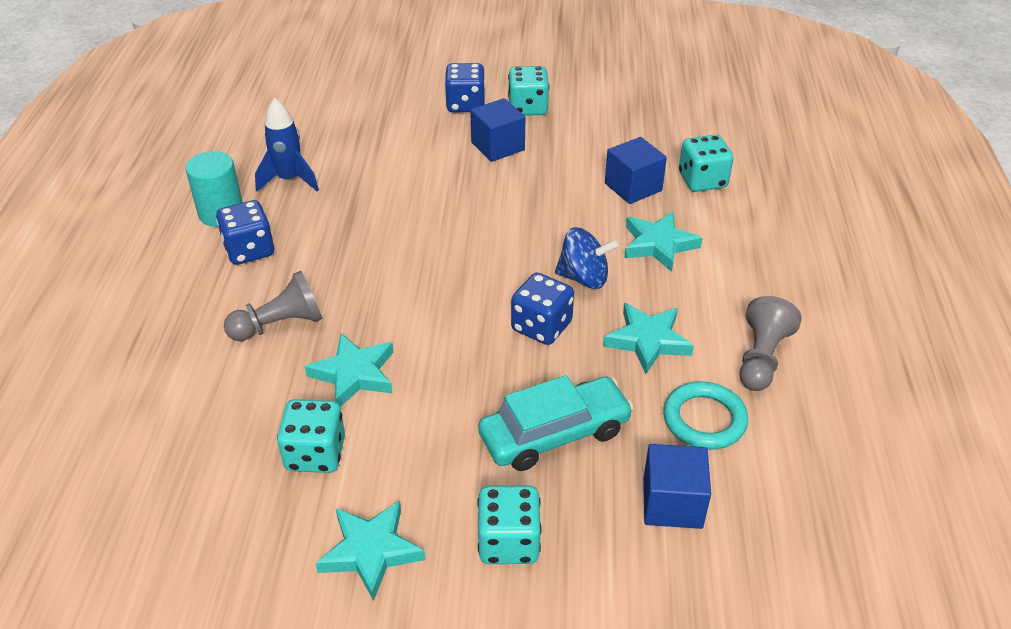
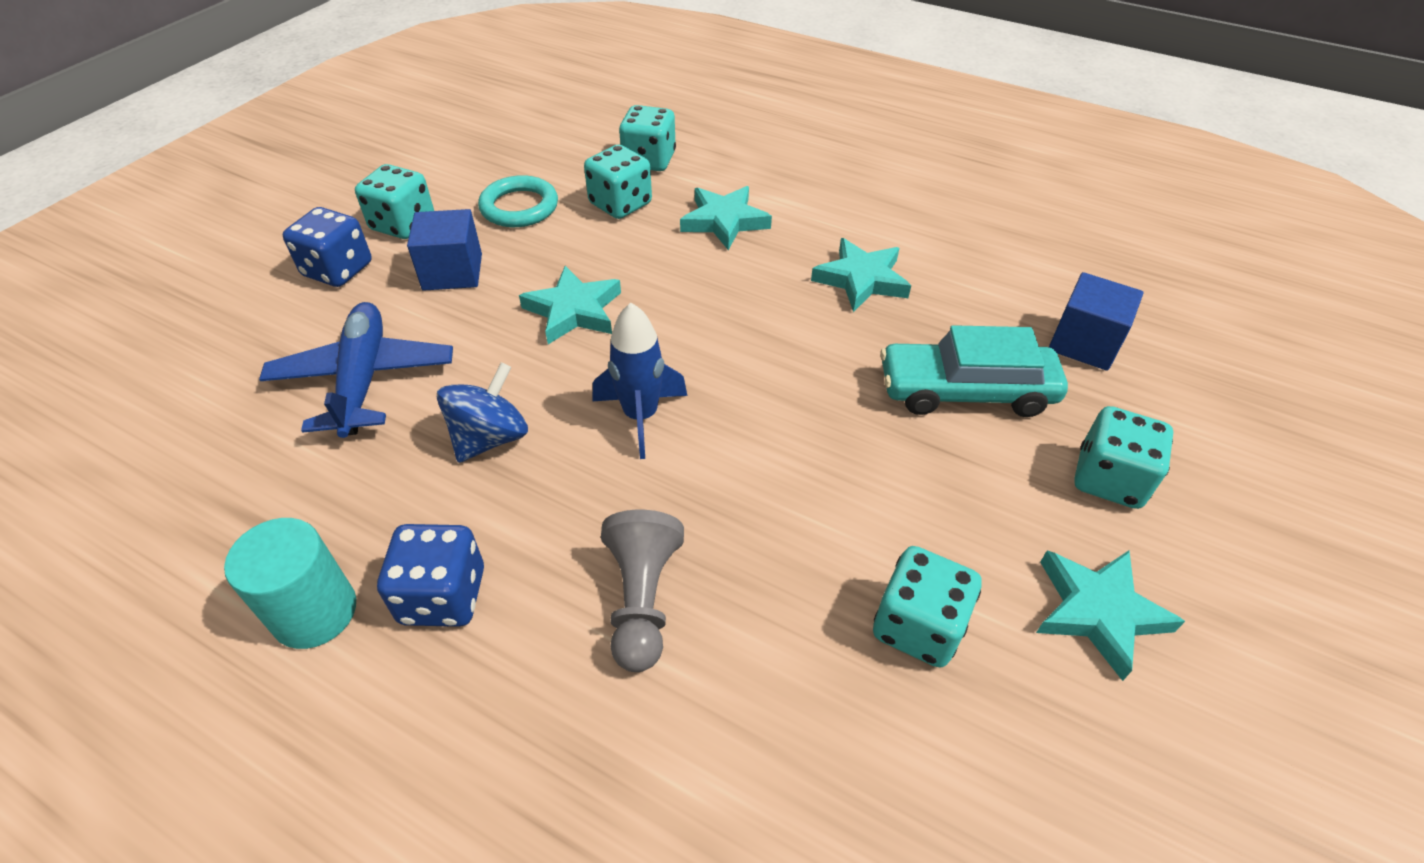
camera: 65 degrees left, 5 degrees up
blue rocket [255,98,319,191] -> blue rocket moved to [592,303,687,459]
turquoise star [305,333,394,407] -> turquoise star moved to [519,266,621,344]
turquoise car [478,375,634,471] -> turquoise car turned 90 degrees counterclockwise [880,325,1068,417]
blue dice [511,273,574,345] -> none
blue spinning top [555,227,619,289] -> blue spinning top moved to [437,362,528,463]
blue cube [605,137,667,204] -> turquoise dice [584,144,652,219]
turquoise ring [663,381,748,450] -> turquoise ring moved to [478,175,558,227]
grey pawn [740,296,802,391] -> none
none -> blue plane [259,302,453,438]

